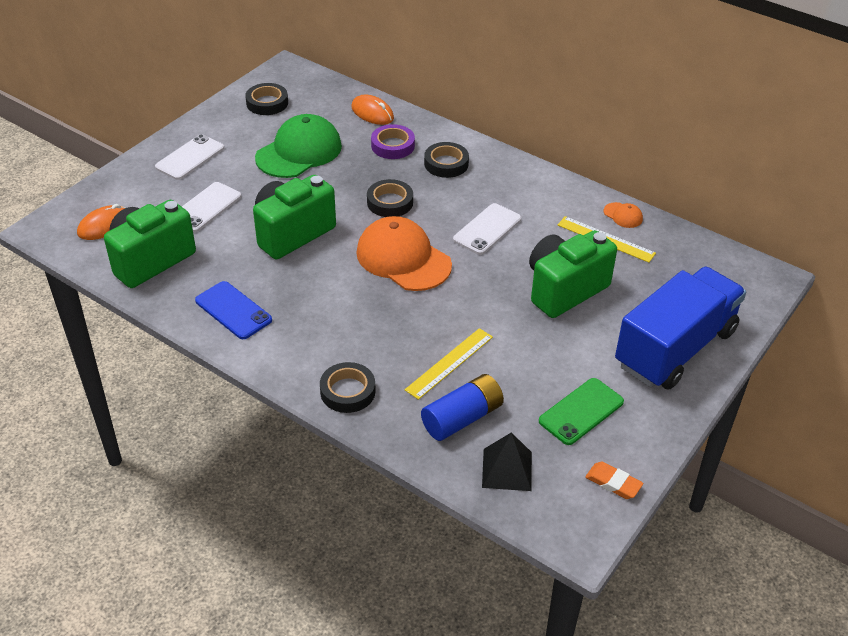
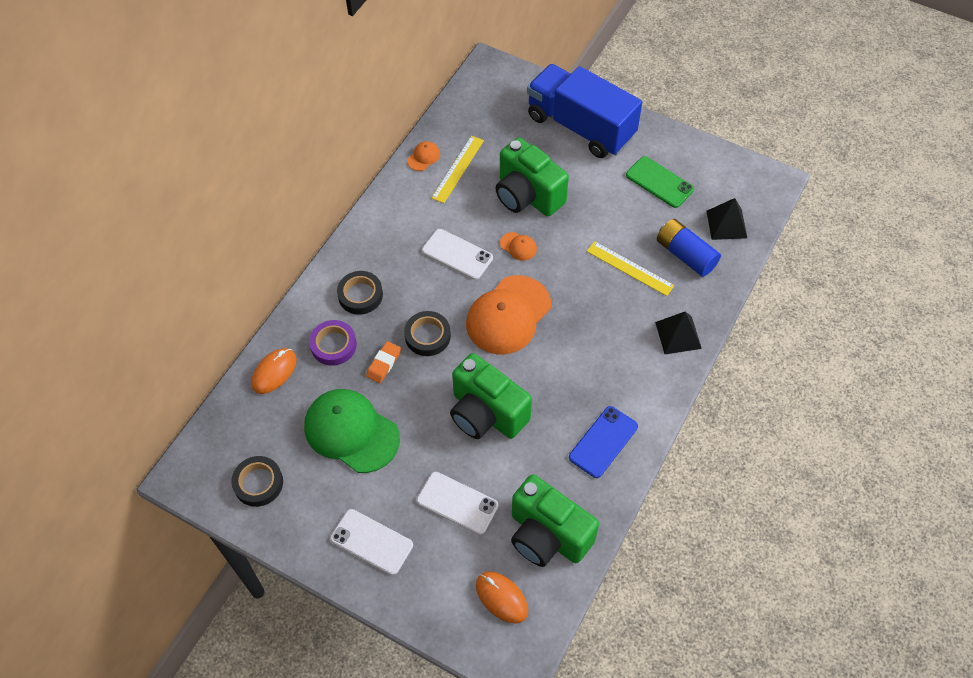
camera: 95 degrees left, 15 degrees up
black tape [320,362,376,413] -> black pyramid [655,311,702,354]
orange eraser [585,462,644,499] -> orange eraser moved to [366,341,401,383]
none -> orange cap [500,232,537,261]

